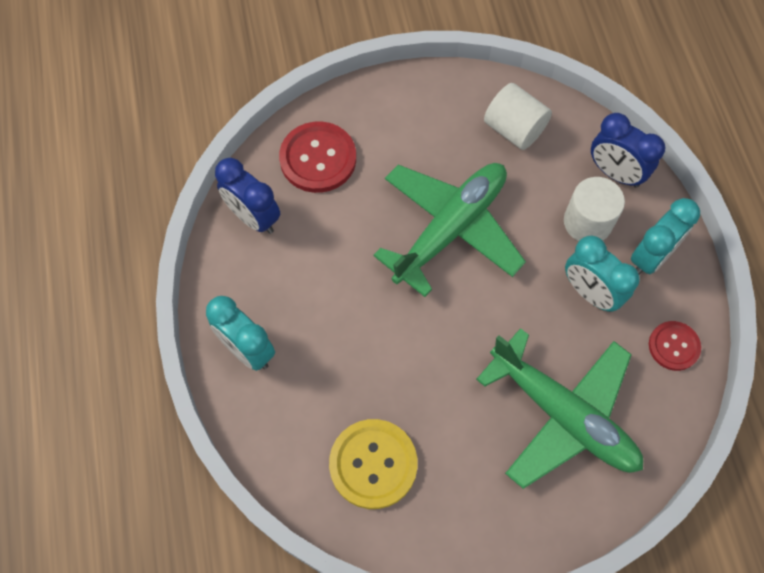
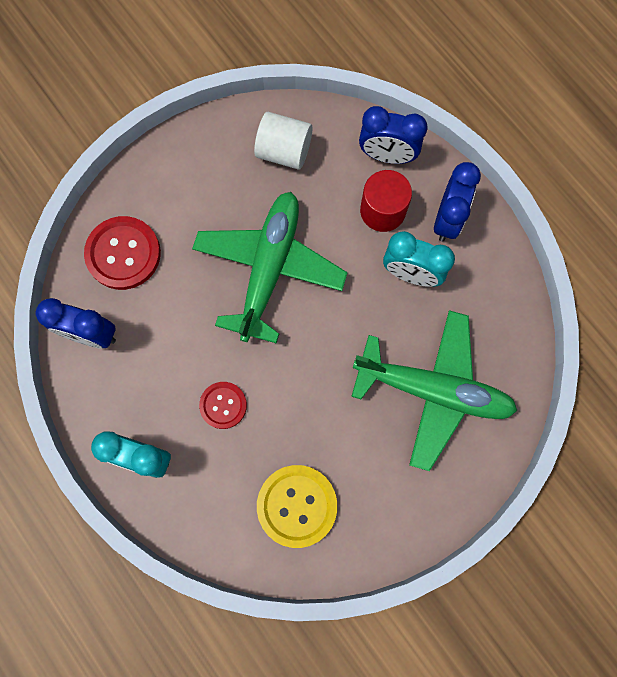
camera: 25 degrees left, 10 degrees up
white cylinder [564,177,625,241] -> red cylinder [360,170,412,232]
turquoise clock [631,198,700,274] -> blue clock [434,162,481,242]
red button [649,321,701,371] -> red button moved to [199,382,247,429]

